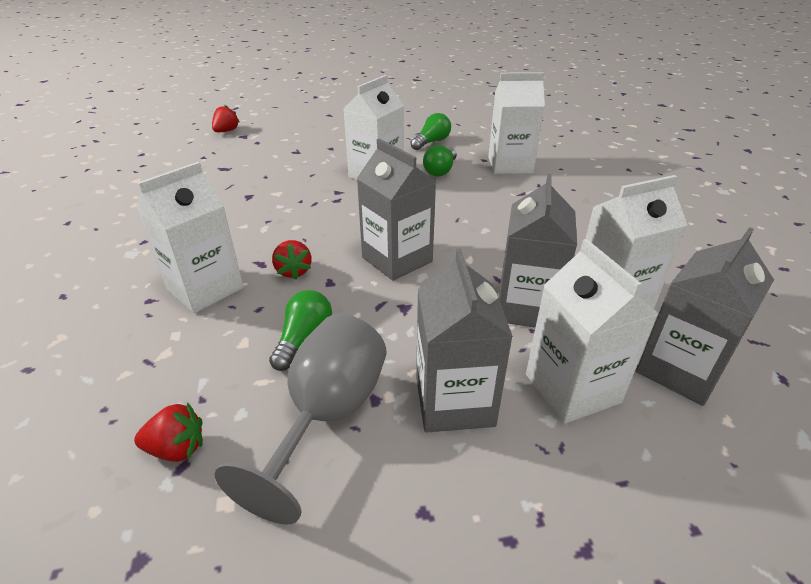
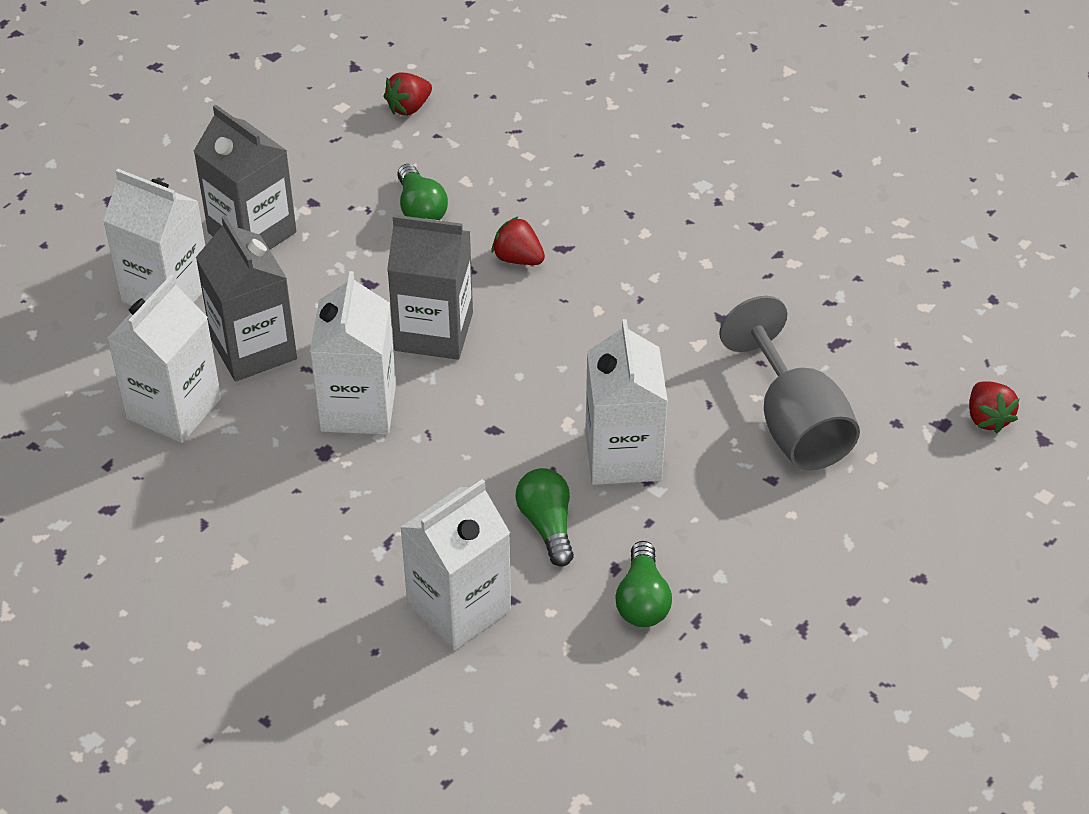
camera: 140 degrees right, 10 degrees up
white carton [136,162,244,313] -> white carton moved to [310,271,396,435]
grey goblet [214,314,387,525] -> grey goblet moved to [719,296,860,471]
grey carton [636,227,774,406] -> none

